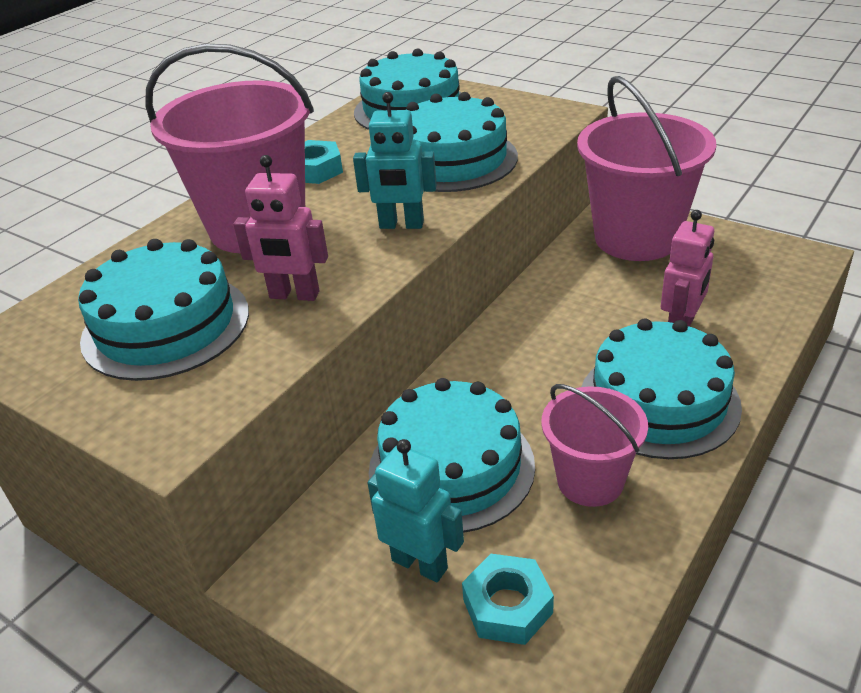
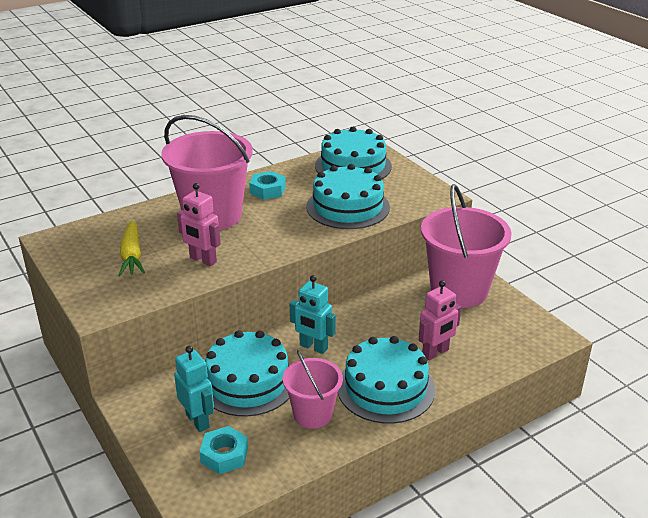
camera: 20 degrees right, 5 degrees down
turquoise cake [78,239,249,381] -> yellow carrot [118,220,145,276]
turquoise robot [353,92,437,229] -> turquoise robot moved to [290,275,336,354]

